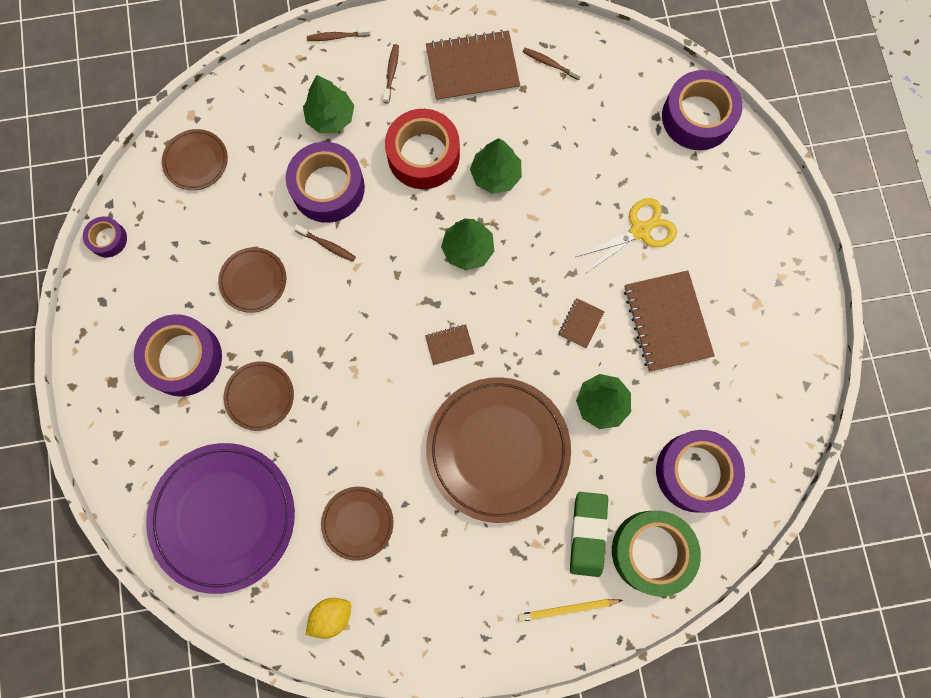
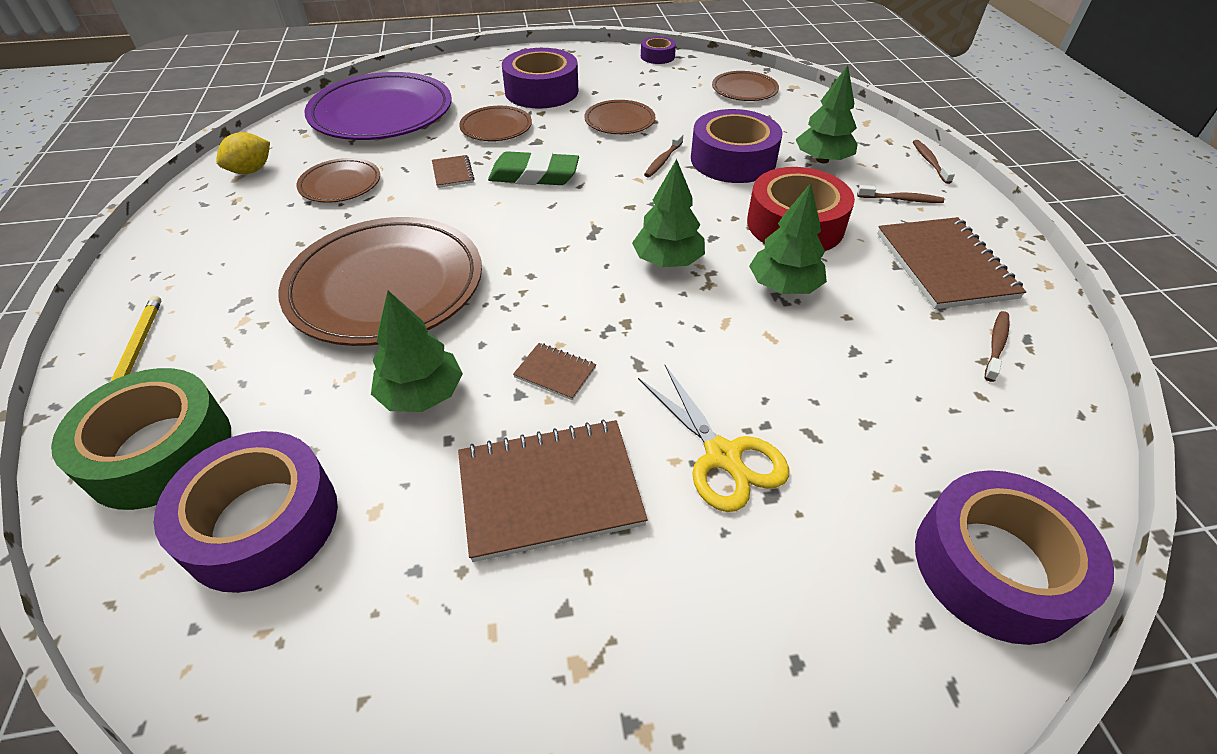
camera: 90 degrees right, 30 degrees down
yellow lemon [306,598,351,639] -> yellow lemon turned 75 degrees clockwise [216,132,270,174]
brown notebook [425,324,475,365] -> brown notebook moved to [432,155,475,188]
green eraser [570,492,608,577] -> green eraser moved to [488,151,579,185]

